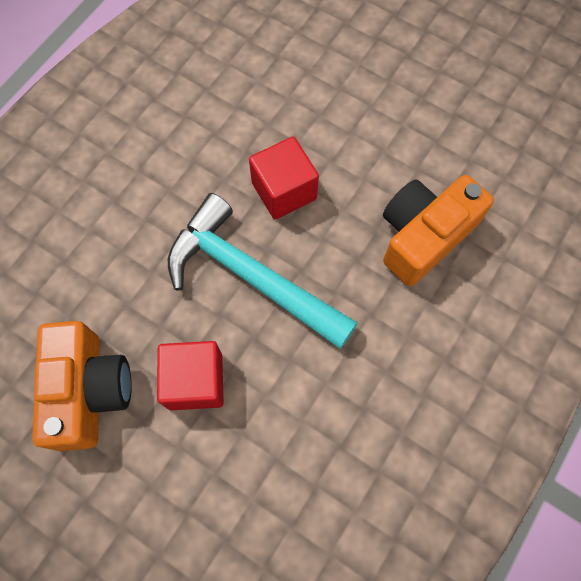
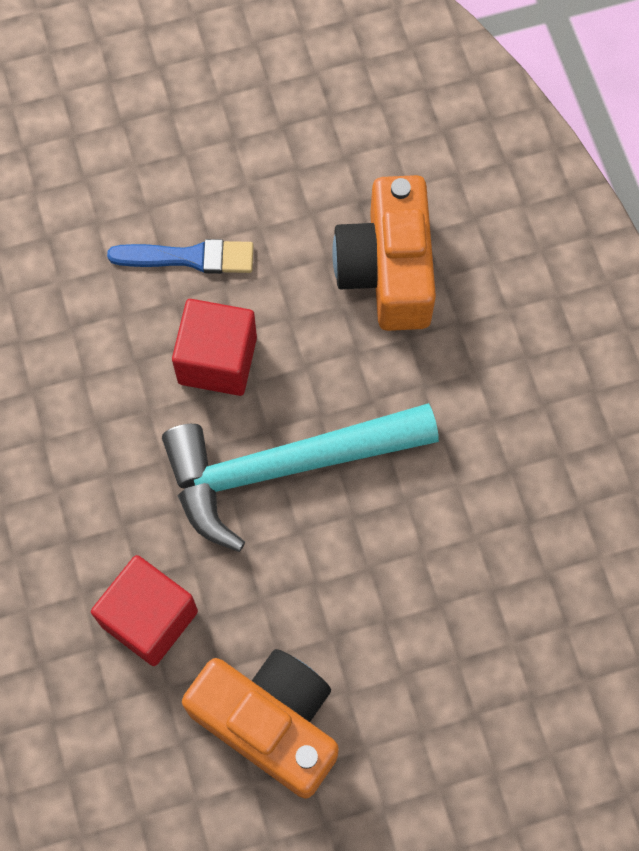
camera: 50 degrees left, 0 degrees up
red cube [157,341,224,410] -> red cube moved to [91,555,198,666]
none -> blue brush [107,239,254,274]

